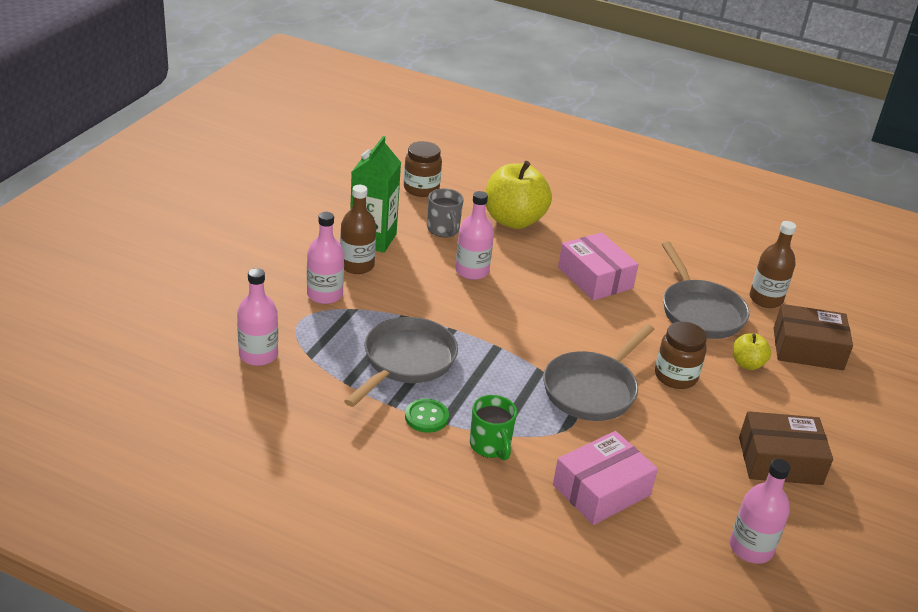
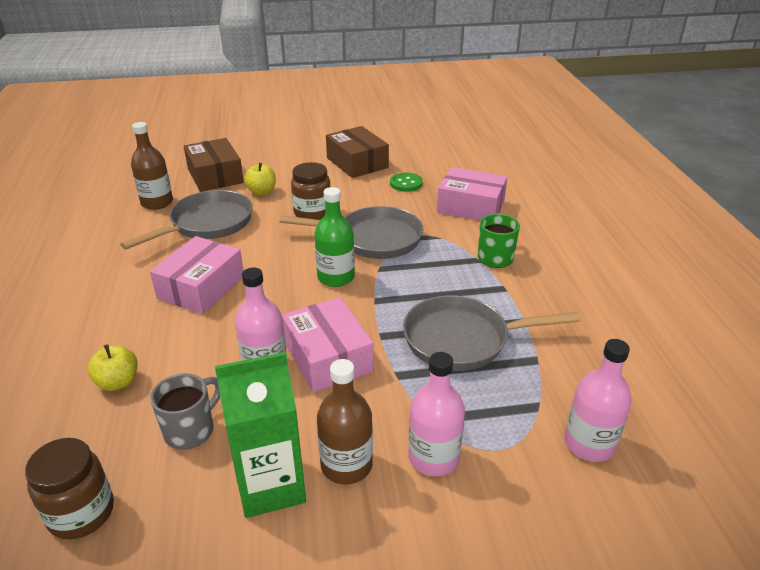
camera: 120 degrees left, 0 degrees up
green button [405,399,449,433] -> green button moved to [390,173,423,192]
yellow apple [485,161,552,229] -> yellow apple [88,344,137,391], size x0.49
pink bottle [730,459,791,564] -> none
none -> pink box [282,297,374,393]
none -> green bottle [314,187,355,287]

